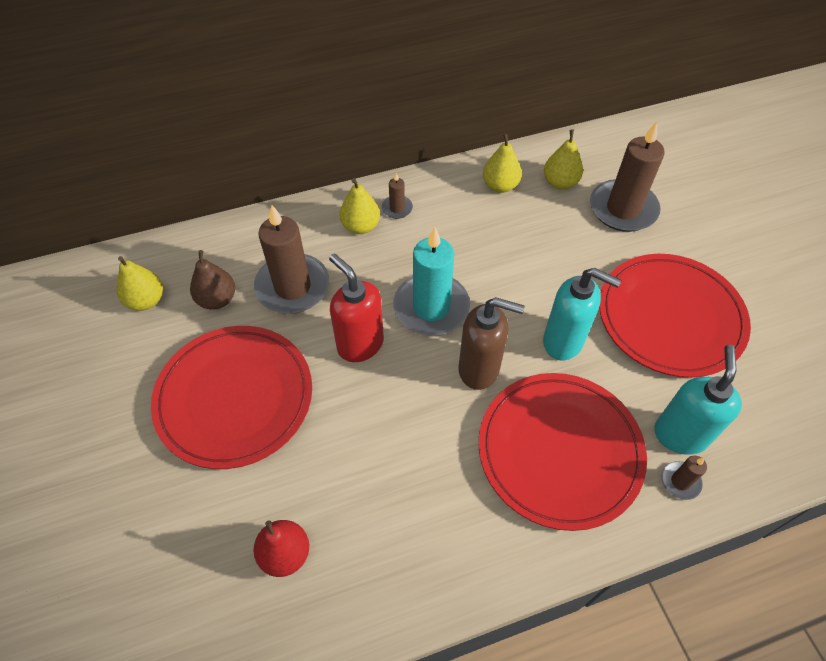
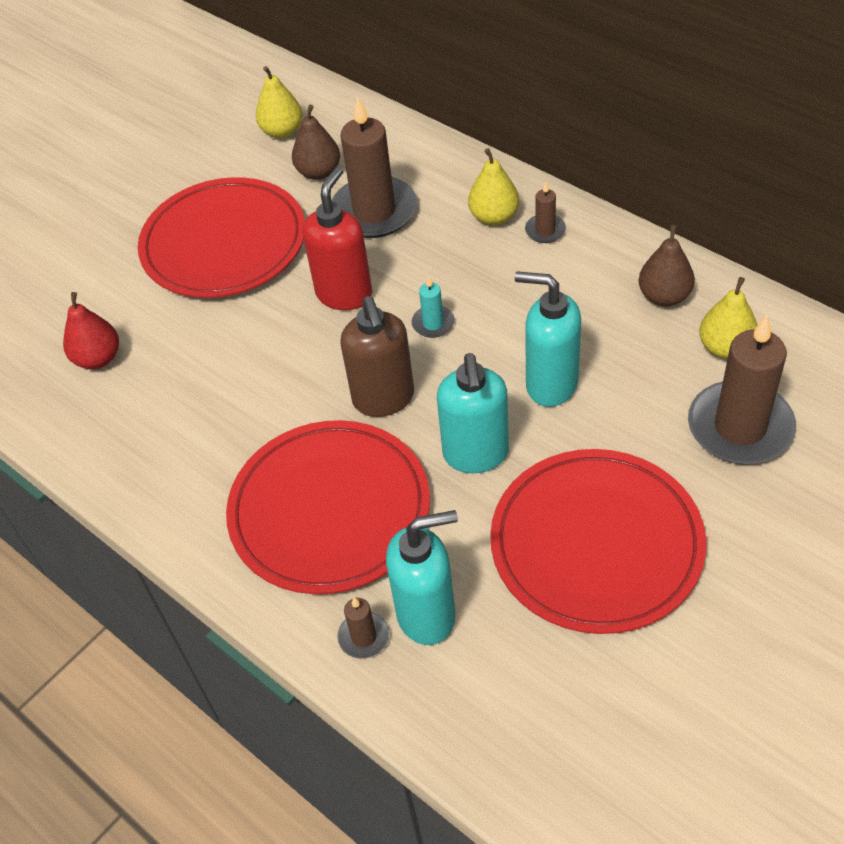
camera: 65 degrees right, 5 degrees down
turquoise candle [393,227,470,335] -> turquoise candle [411,276,454,338], size x0.45
yellow pear [483,133,522,193] -> brown pear [639,225,695,306]
none -> turquoise soap dispenser [515,271,581,407]

